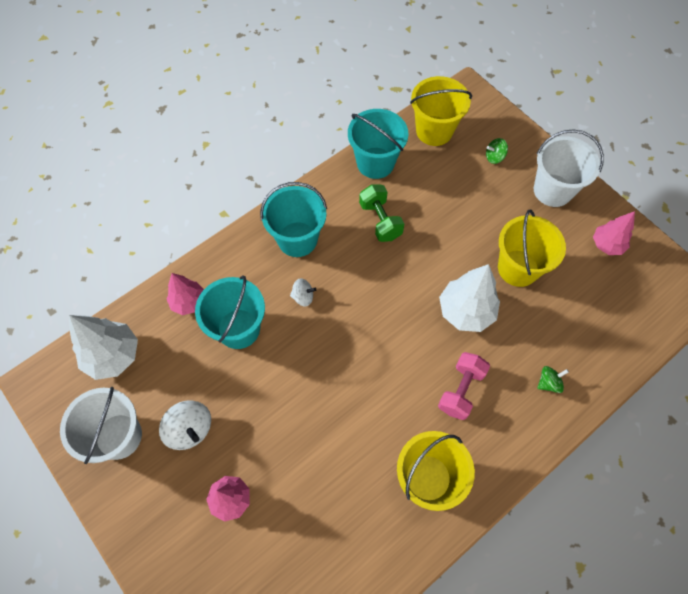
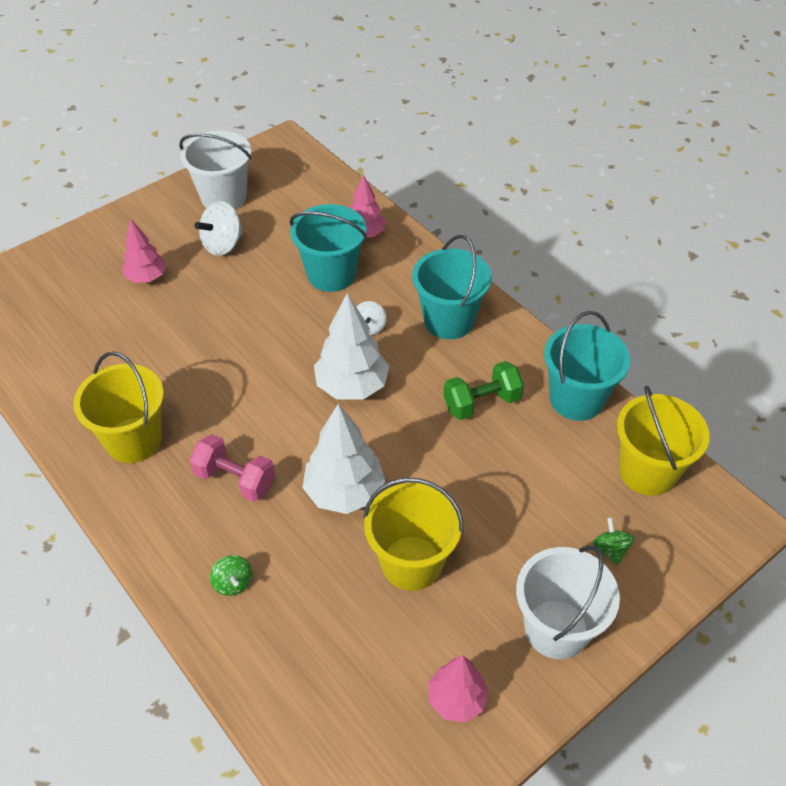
camera: 90 degrees right, 15 degrees down
white tree [69,315,138,380] -> white tree moved to [314,293,389,400]

